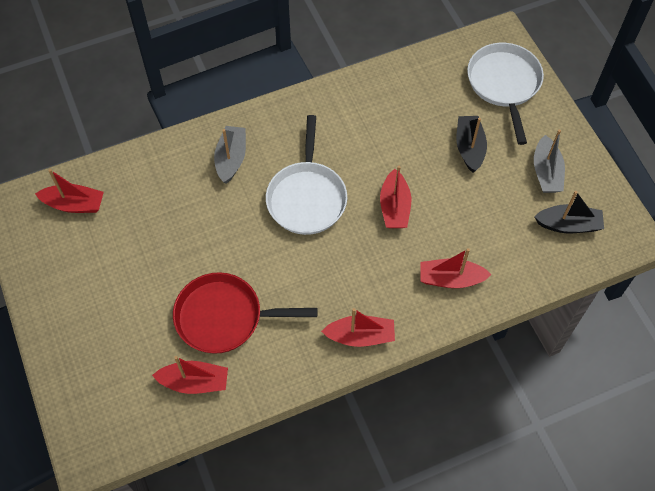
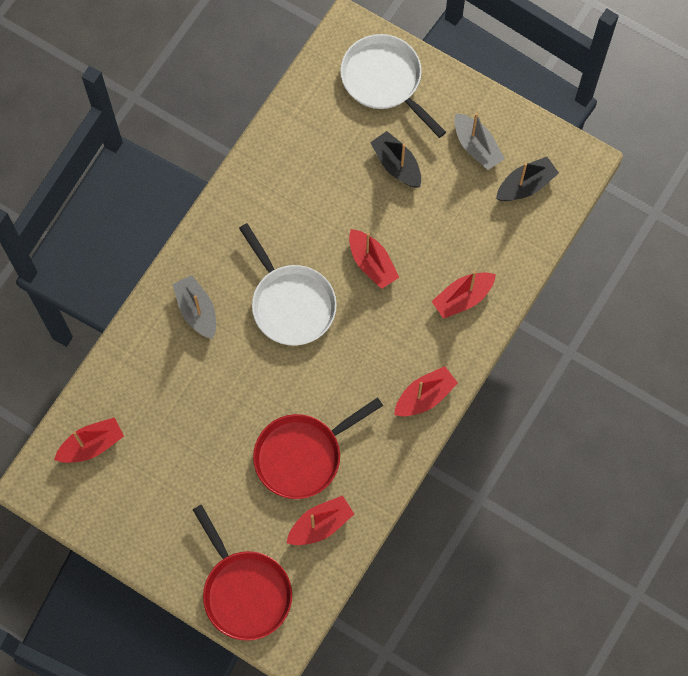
camera: 35 degrees left, 10 degrees up
none -> red pan [193,505,292,641]

